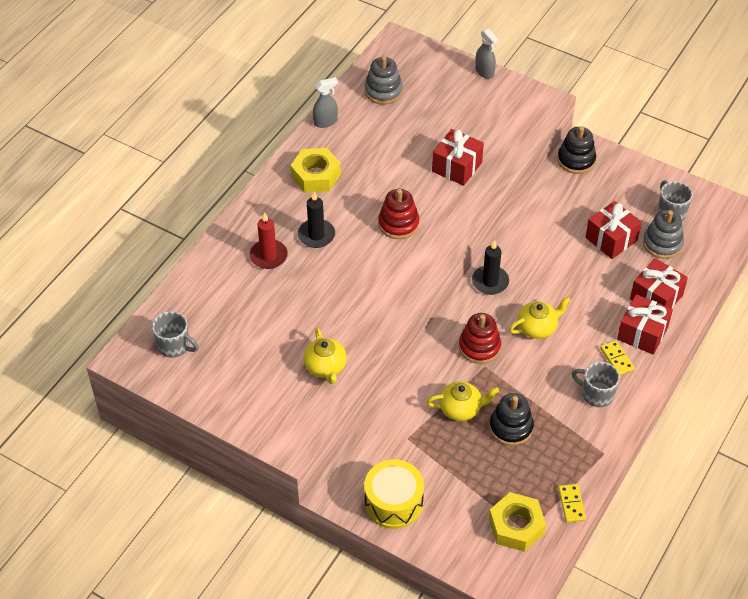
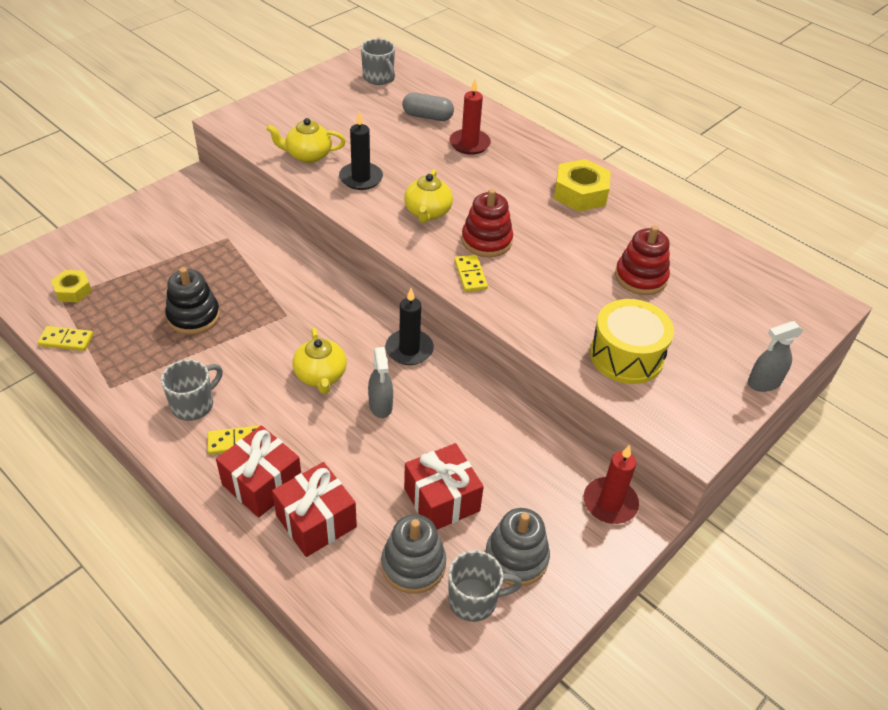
camera: 100 degrees right, 5 degrees down
grey mug [152,311,199,358] -> grey mug turned 75 degrees counterclockwise [361,39,395,85]
black candle [298,191,335,248] -> black candle moved to [339,111,383,190]
grey spray bottle [313,77,338,128] -> grey spray bottle moved to [368,347,393,418]
yellow drum [364,459,424,529] -> yellow drum moved to [590,299,674,384]
grey stacking toy [365,56,403,105] -> grey stacking toy moved to [485,508,550,586]
yellow teapot [427,381,499,421] -> yellow teapot moved to [404,169,453,223]
red gift [432,129,484,186] -> none
red stacking toy [459,313,501,364] -> red stacking toy moved to [615,226,670,295]
yellow nut [489,492,546,552] -> yellow nut [51,270,92,302], size x0.59
black stacking toy [557,126,596,174] -> red candle [584,445,639,524]
none -> grey capsule [402,93,454,121]
none -> yellow domino [454,255,488,292]

